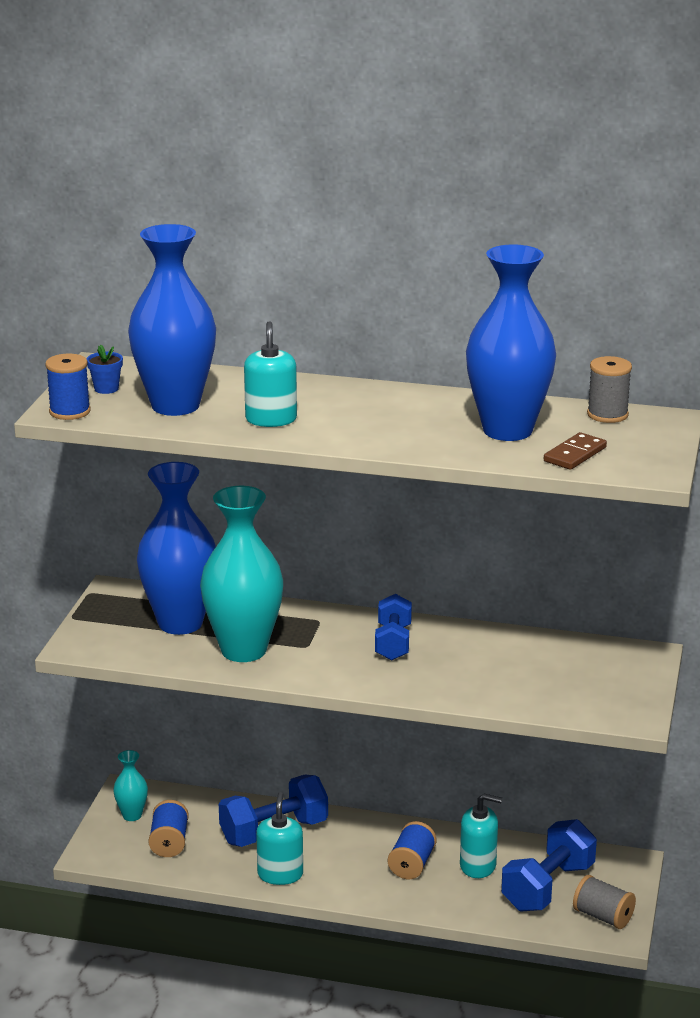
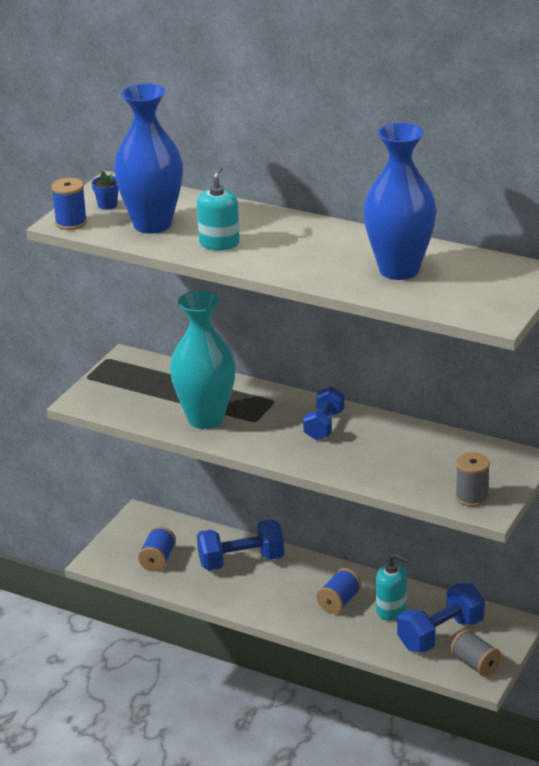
camera: 15 degrees right, 5 degrees up
turquoise vase [113,750,148,821] -> none
blue vase [137,462,216,635] -> none
turquoise soap dispenser [256,792,303,885] -> none
brown domino [544,432,607,470] -> none
grey spool [587,356,632,423] -> grey spool moved to [455,452,490,507]

